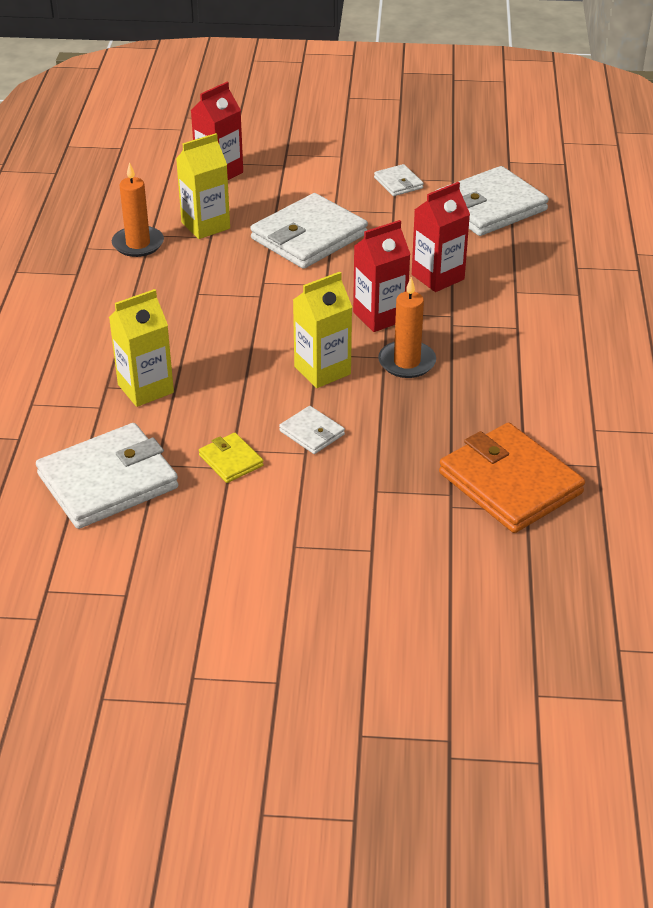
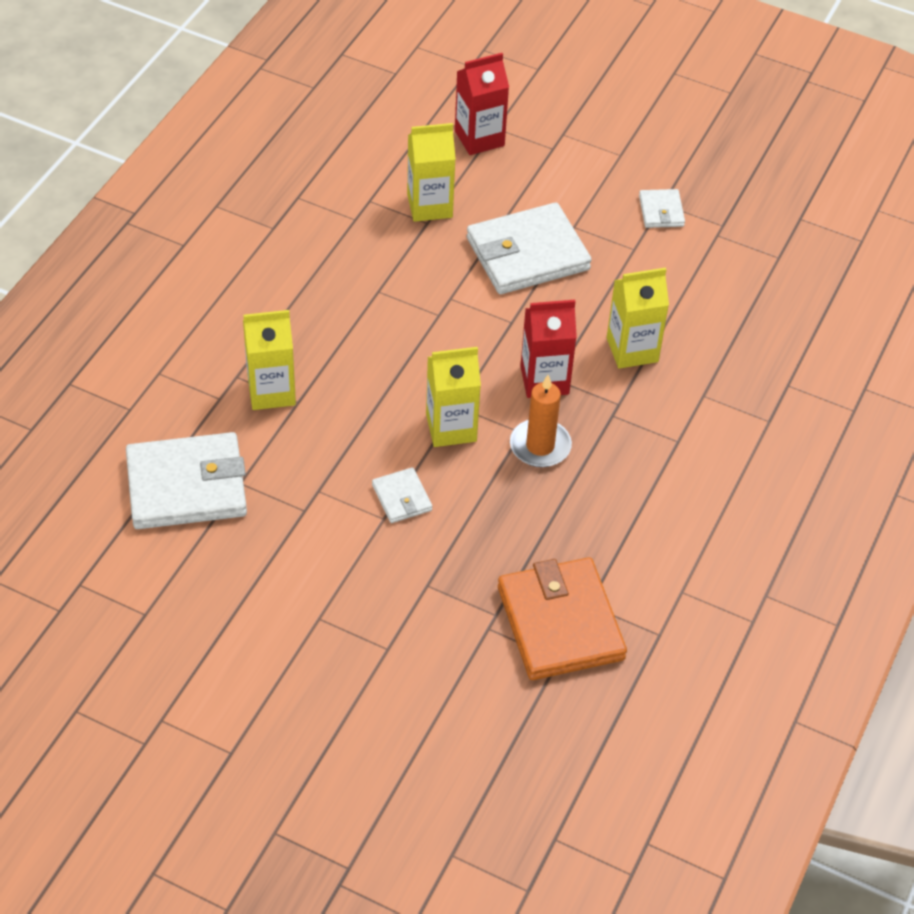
camera: 20 degrees right, 10 degrees up
orange candle [112,162,164,257] -> none
yellow wallet [199,433,264,483] -> none
red carton [412,182,470,292] -> yellow carton [607,268,669,369]
white wallet [435,166,549,236] -> none

